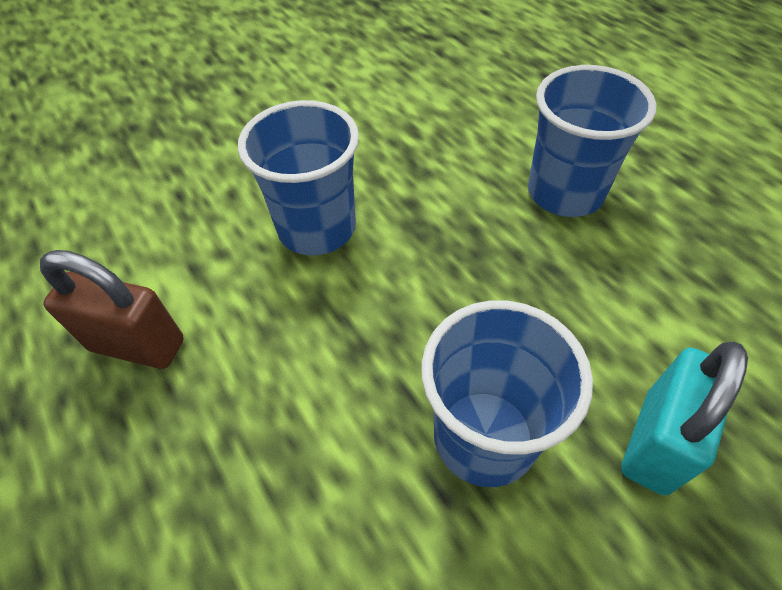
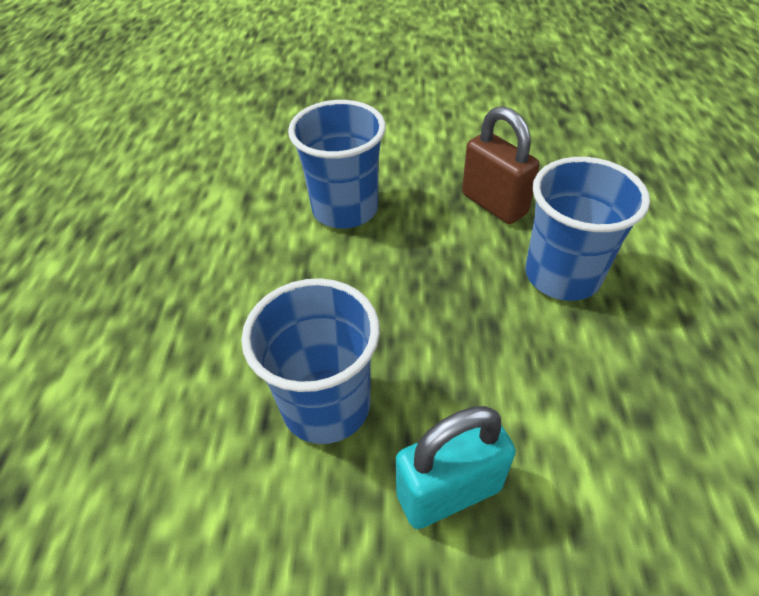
camera: 35 degrees right, 5 degrees down
brown padlock [40,250,184,369] -> brown padlock moved to [462,106,540,224]

